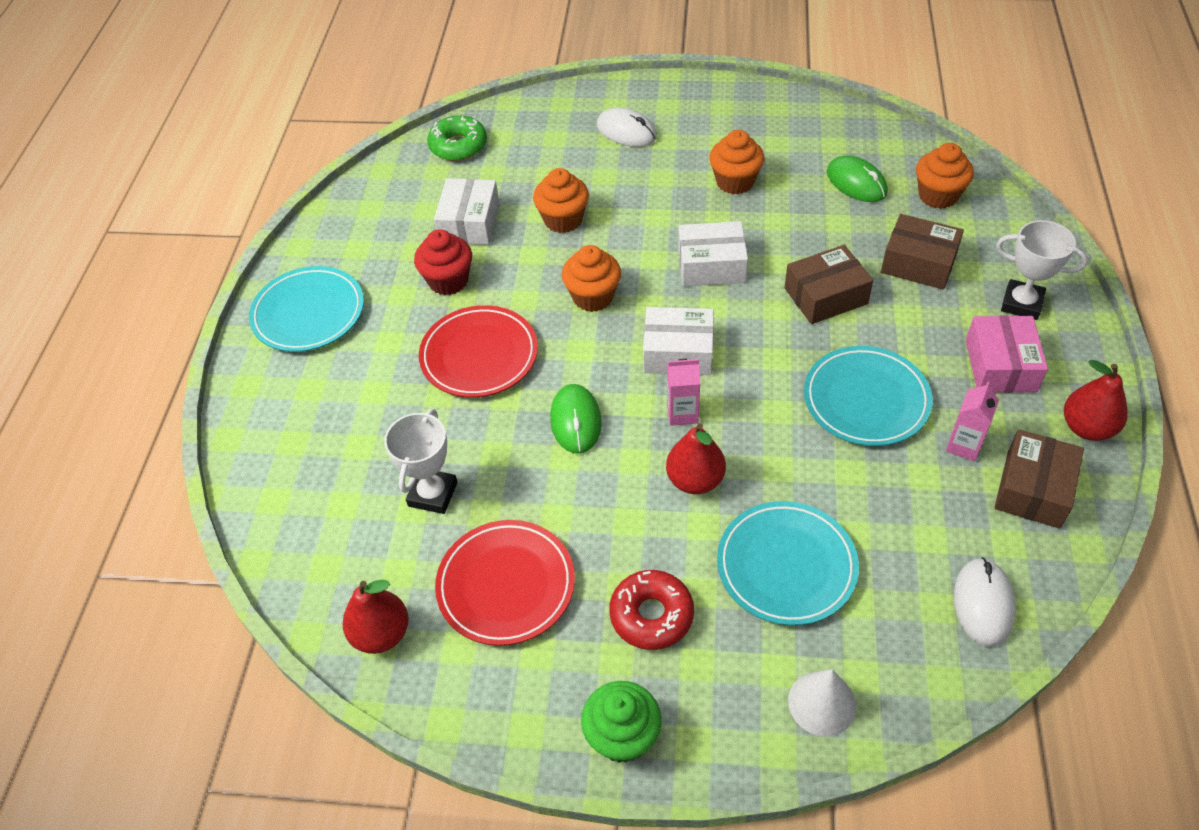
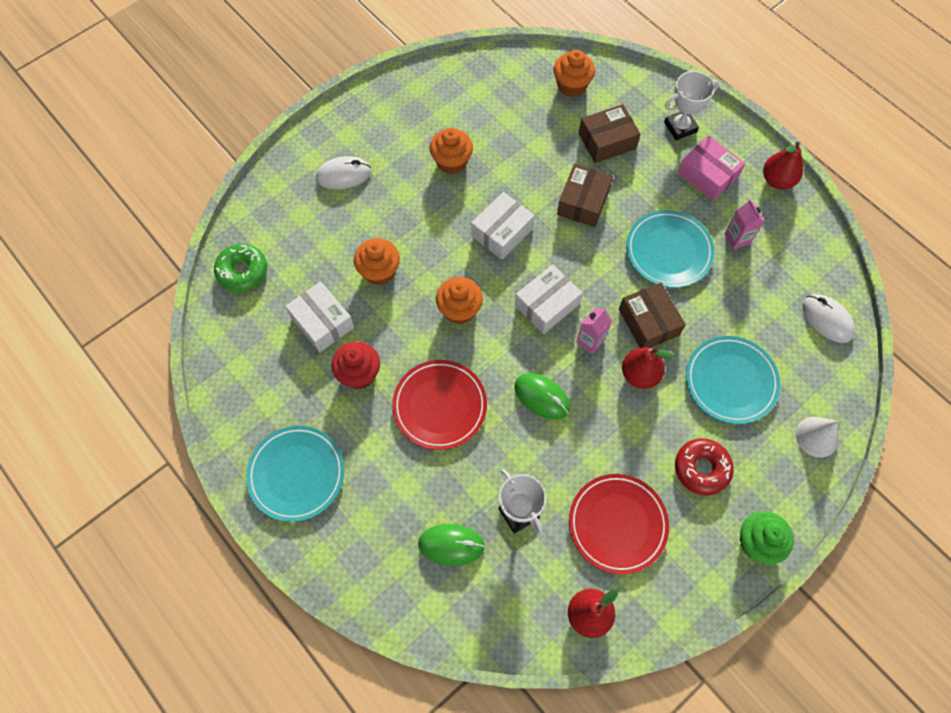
camera: 50 degrees left, 15 degrees up
green mouse [827,155,888,202] -> green mouse moved to [418,524,485,566]
brown box [994,429,1084,529] -> brown box moved to [619,282,686,348]

